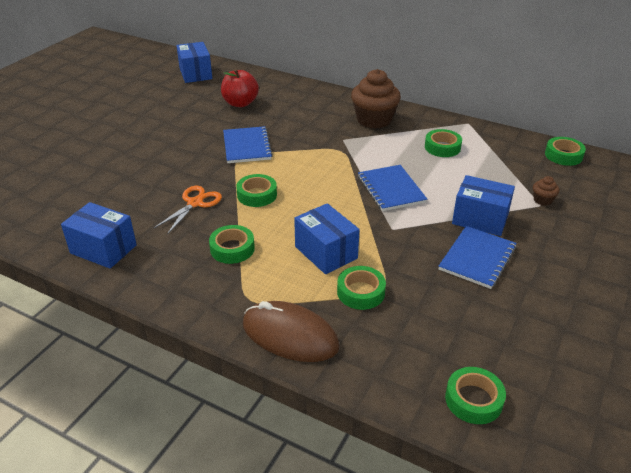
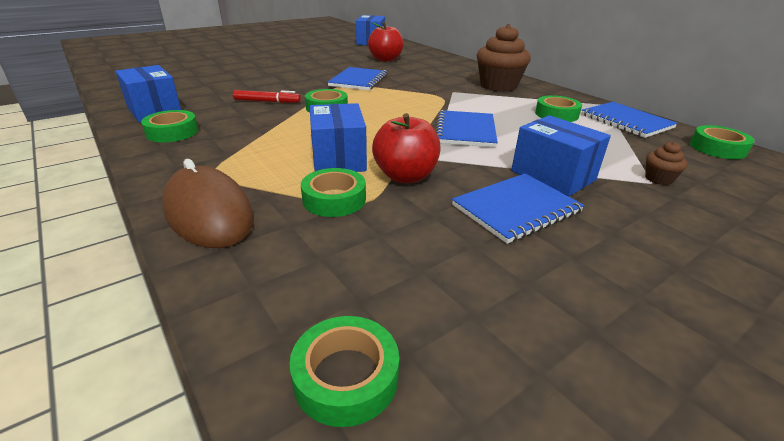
camera: 25 degrees right, 5 degrees down
orange scissors [154,186,222,235] -> red marker [233,90,301,103]
green tape [209,225,255,264] -> green tape moved to [141,110,198,142]
none -> red apple [372,113,441,183]
none -> blue notebook [581,102,678,138]

